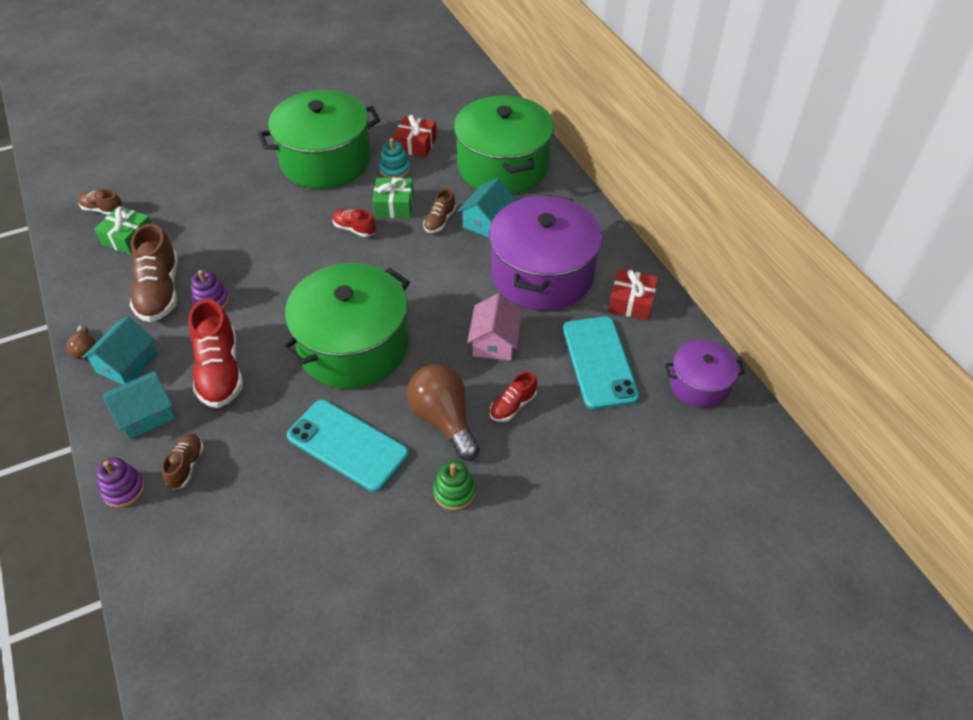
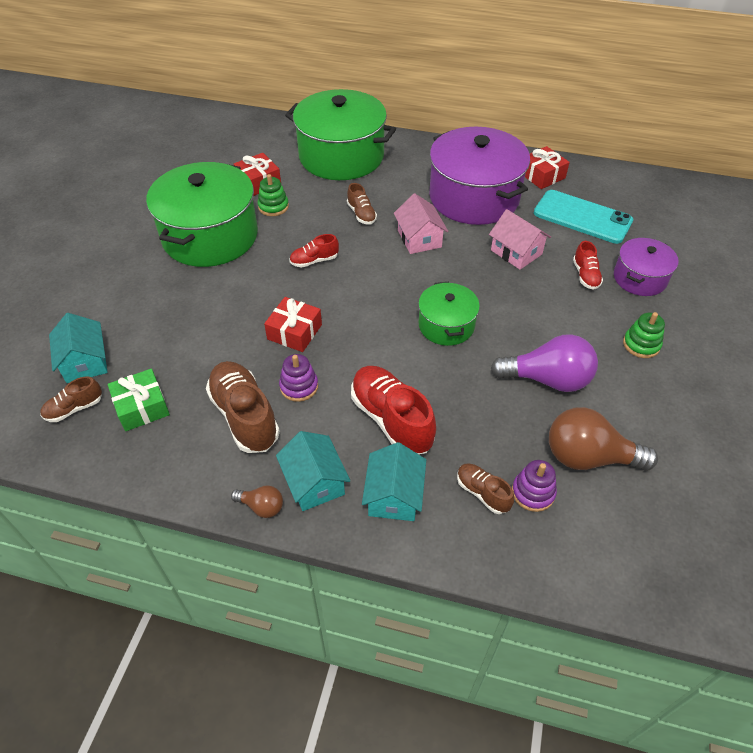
camera: 50 degrees left, 0 degrees up
purple stacking toy [96,457,145,508] -> purple stacking toy moved to [512,460,557,512]
brown shoe [130,223,178,322] -> brown shoe turned 150 degrees counterclockwise [206,361,280,453]
red shoe [188,299,243,408] -> red shoe turned 150 degrees counterclockwise [351,366,436,454]
green pot [281,263,410,389] -> green pot [418,282,480,346], size x0.53
turquoise phone [287,400,409,492] -> purple light bulb [491,334,598,392]
green gift [372,177,414,218] -> none
turquoise stacking toy [379,138,410,178] -> green stacking toy [257,174,289,216]
brown light bulb [407,364,480,461] -> brown light bulb moved to [549,407,658,471]
turquoise house [458,178,517,238] -> turquoise house moved to [49,313,108,383]
purple pot [665,340,745,408] -> purple pot moved to [614,238,679,296]
none -> red gift [264,297,322,352]
none -> pink house [394,194,448,254]

